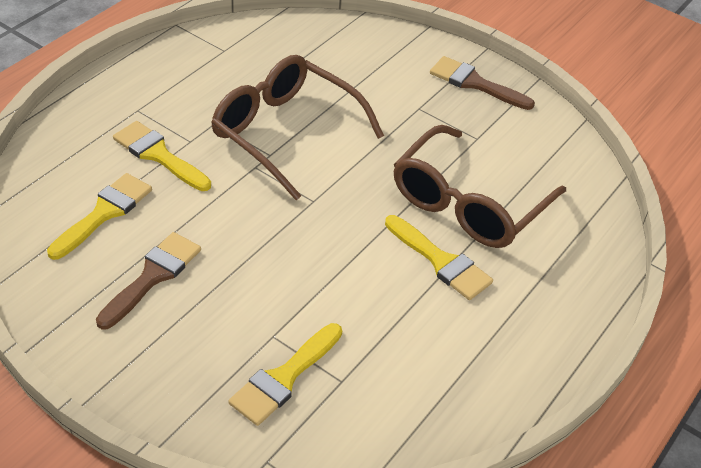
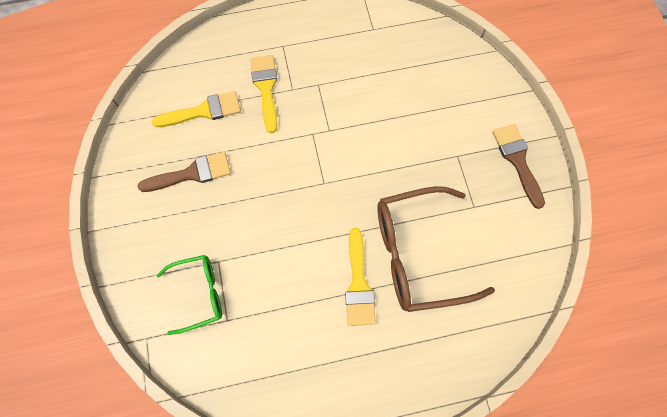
camera: 45 degrees right, 25 degrees up
brown glasses [211,55,384,200] -> none
yellow brush [229,323,342,426] -> green glasses [156,255,222,335]

